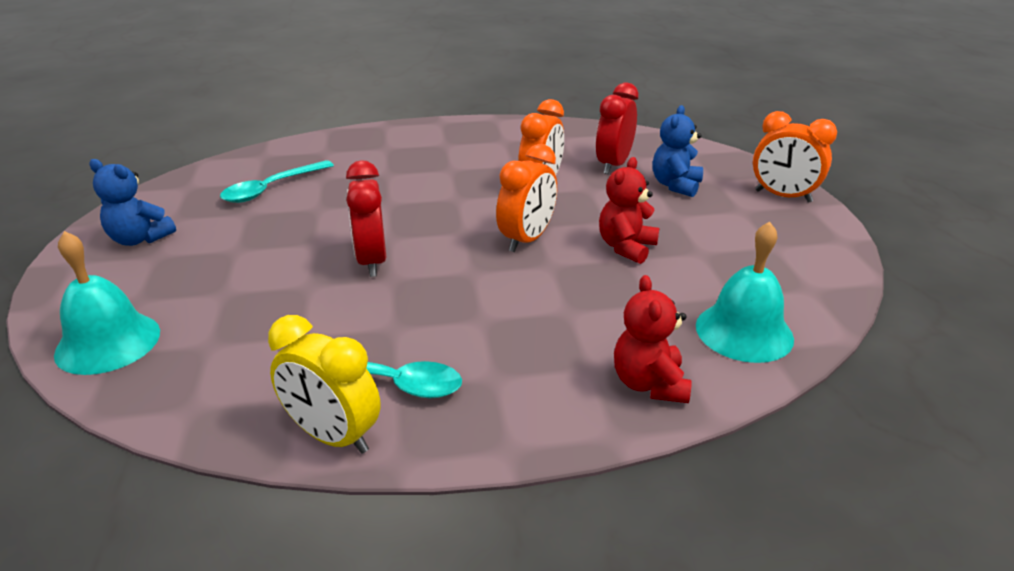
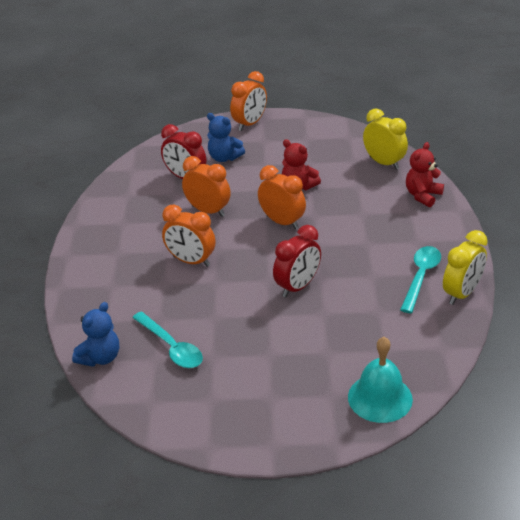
camera: 80 degrees left, 5 degrees up
blue teddy bear [89,159,176,246] -> blue teddy bear moved to [72,302,119,367]
red clock [346,160,386,277] -> red clock turned 45 degrees counterclockwise [273,225,321,297]
red teddy bear [614,275,692,403] -> red teddy bear turned 120 degrees clockwise [406,142,444,207]
turquoise bell [696,222,794,363] -> yellow clock [363,108,408,170]
none -> orange clock [162,205,215,267]

